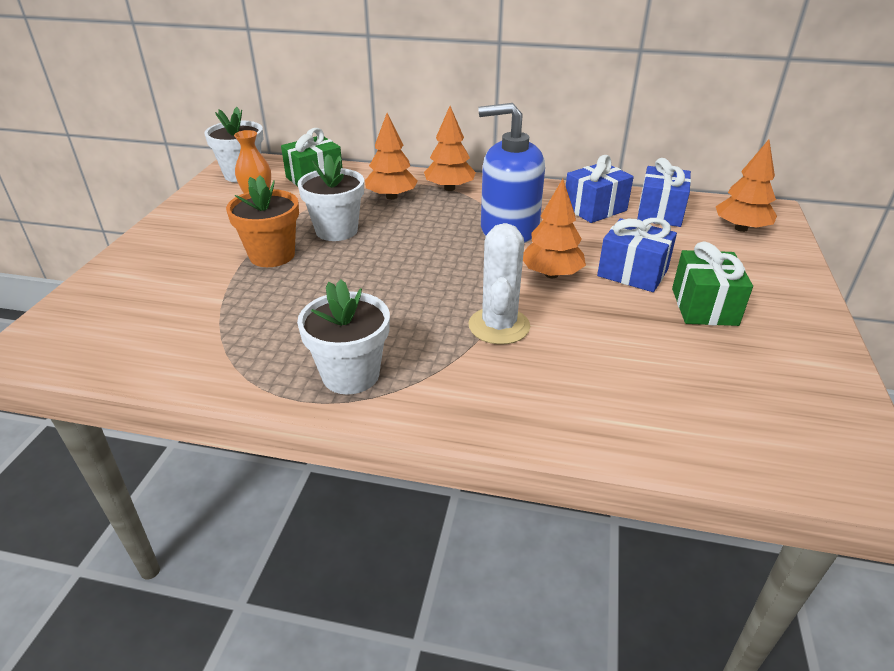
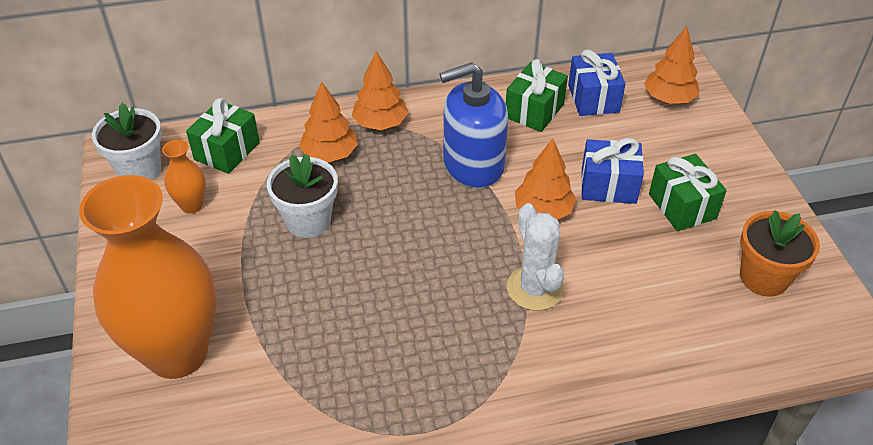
camera: 25 degrees left, 10 degrees up
orange flower pot [226,175,299,267] -> orange flower pot moved to [740,210,820,297]
white flower pot [297,279,390,395] -> none
blue gift [566,155,634,223] -> green gift [506,59,568,132]
none -> orange vase [79,175,216,379]

